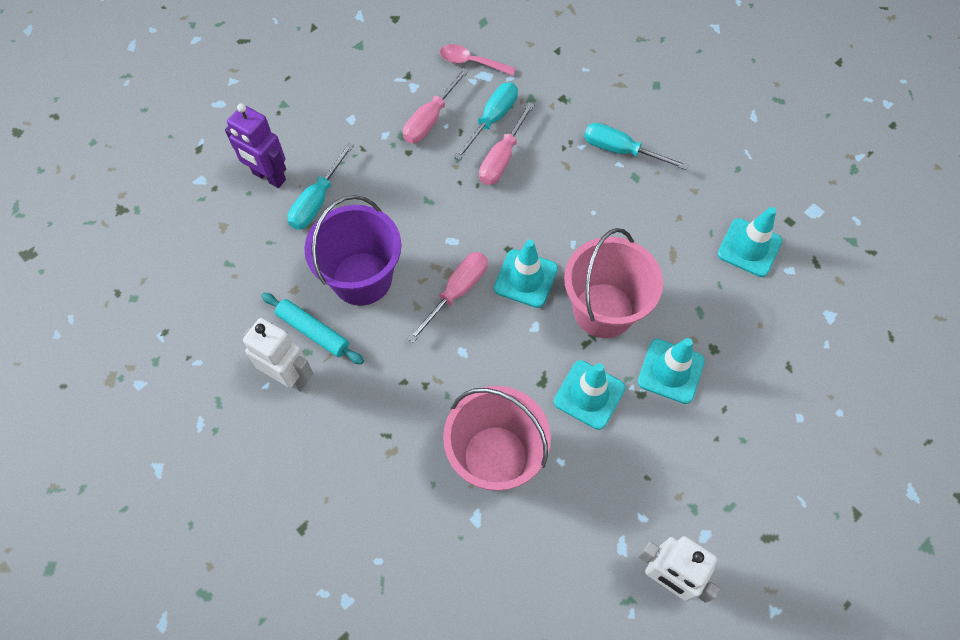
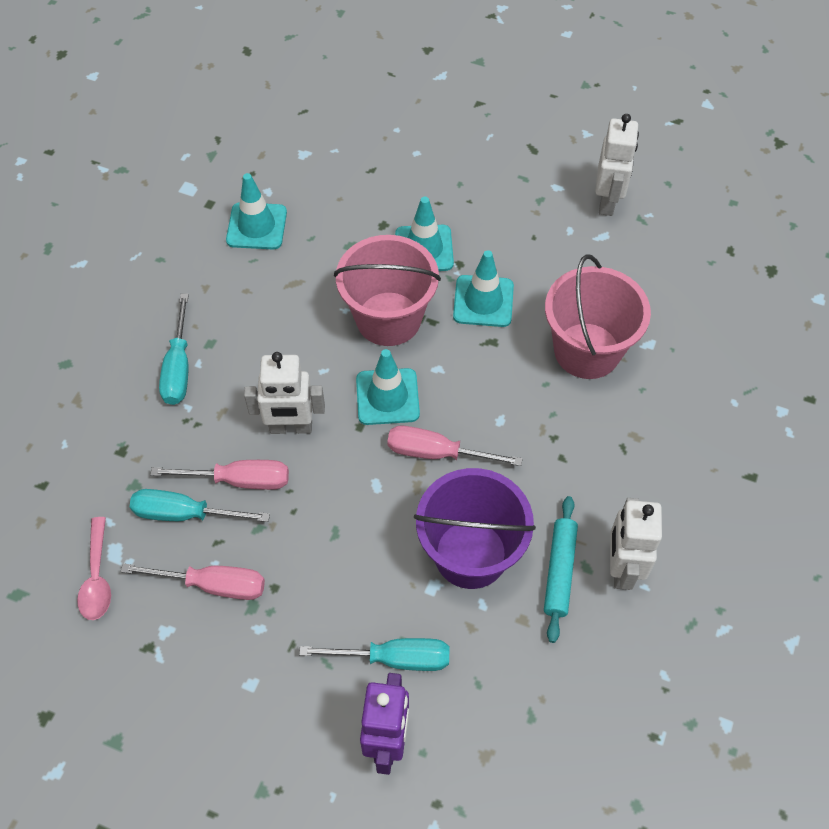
camera: 115 degrees left, 5 degrees down
none -> white robot [244,352,325,434]

